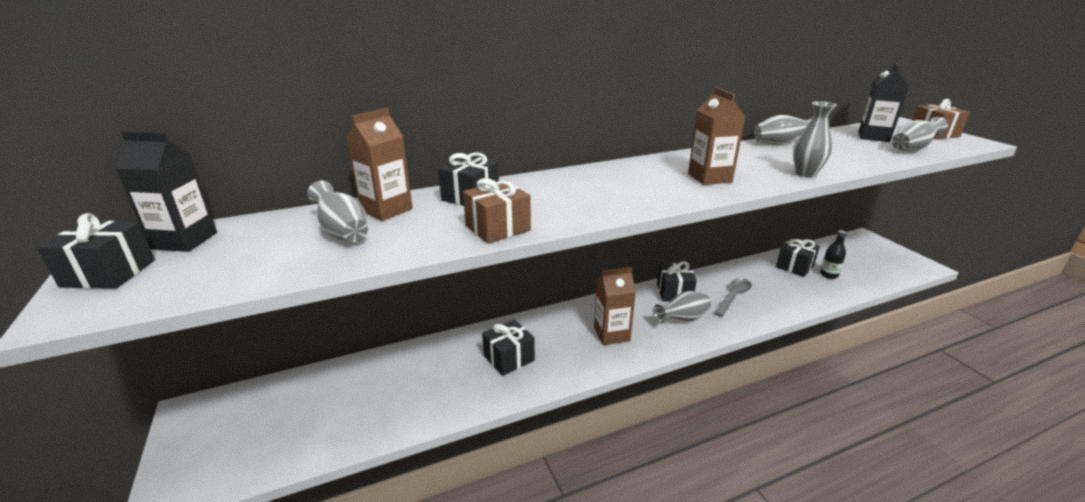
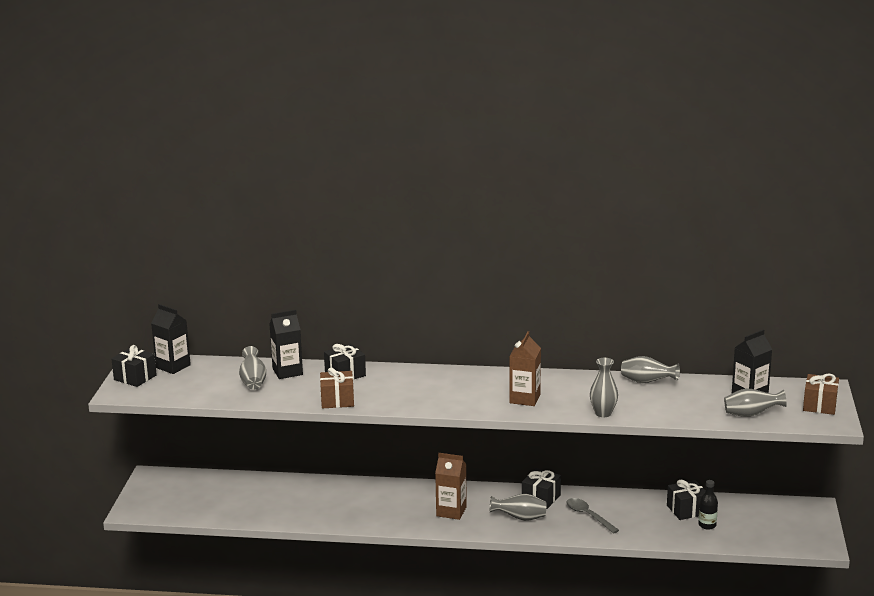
camera: 30 degrees right, 5 degrees down
brown carton [346,108,413,221] -> black carton [269,310,303,379]
black gift [482,319,535,376] -> none
grey spoon [714,278,752,317] -> grey spoon turned 105 degrees counterclockwise [566,498,619,534]

